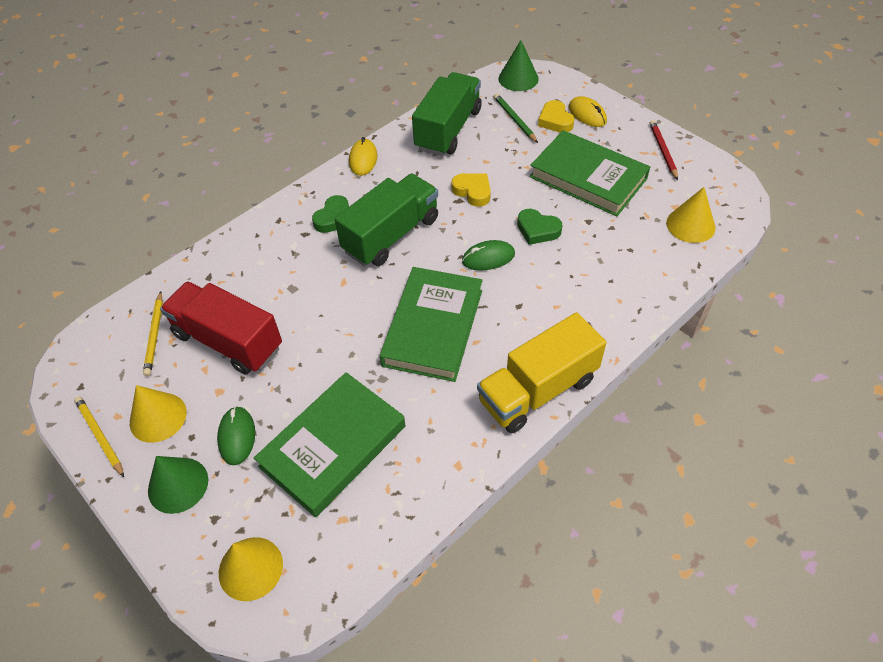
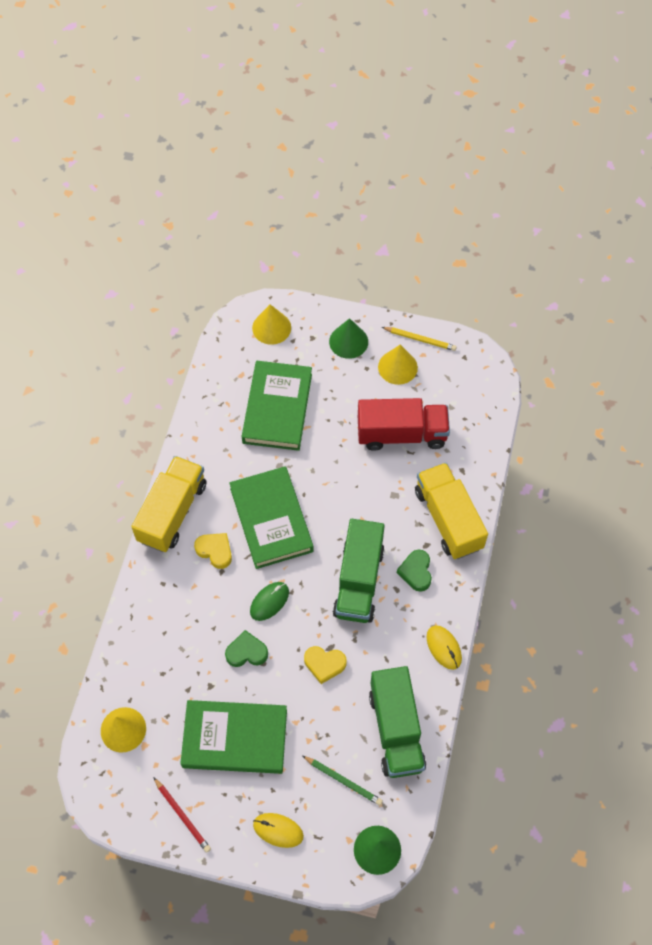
camera: 145 degrees right, 10 degrees up
yellow pencil [143,291,163,376] -> none
green mouse [217,406,255,465] -> none
yellow heart [538,100,575,133] -> yellow heart moved to [194,533,232,569]
none -> yellow truck [415,463,488,559]

